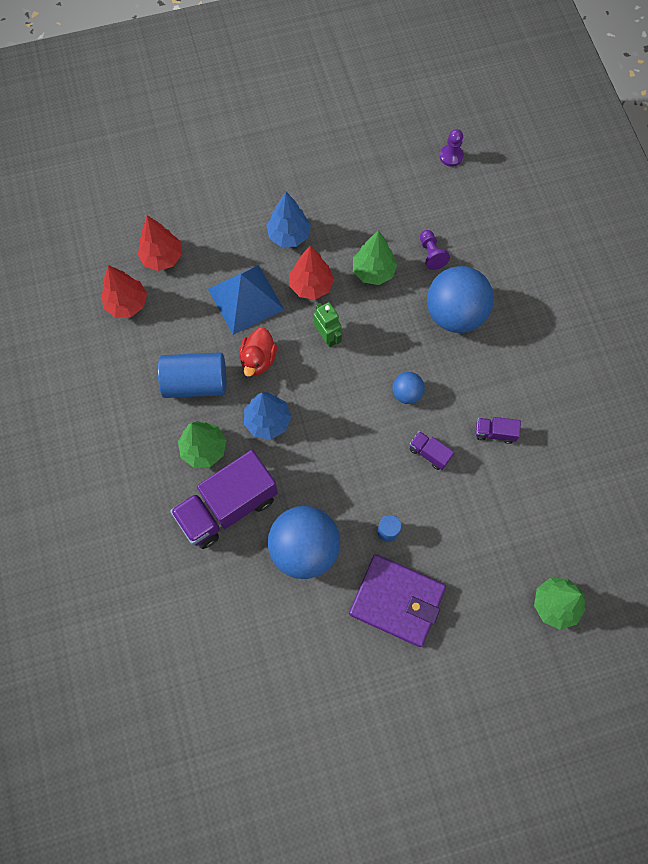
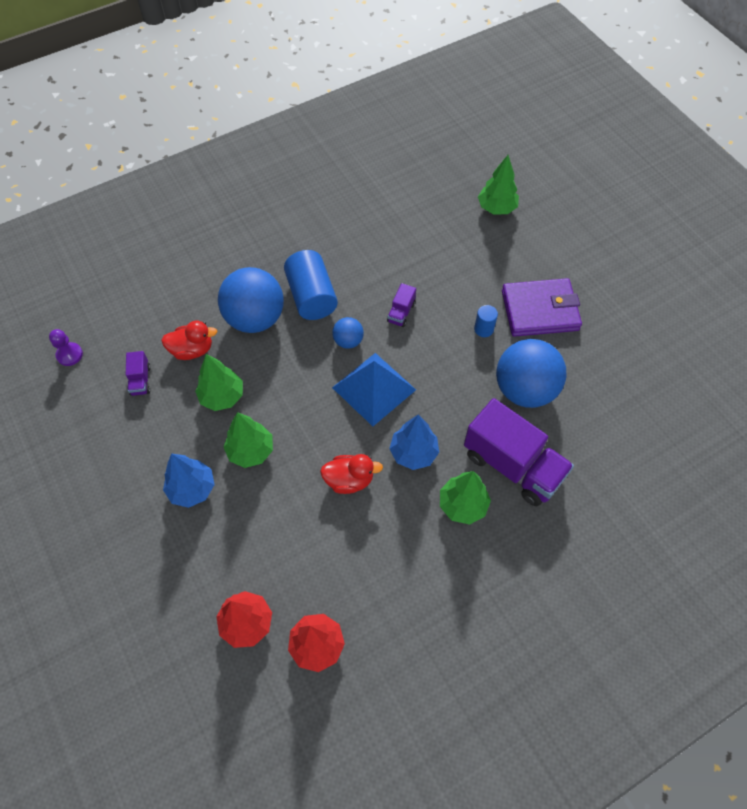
camera: 105 degrees left, 10 degrees down
blue cylinder [158,352,226,398] -> blue cylinder moved to [284,250,338,320]
blue pyramid [208,265,284,335] -> blue pyramid moved to [332,353,416,426]
red tree [289,246,334,300] -> green tree [223,412,273,468]
green robot [313,302,342,347] -> none
purple wallet [349,554,446,647] -> purple wallet turned 75 degrees clockwise [502,278,582,337]
purple pawn [420,230,450,270] -> red duck [161,321,218,360]
purple truck [476,417,521,444] -> purple truck moved to [126,351,151,396]

